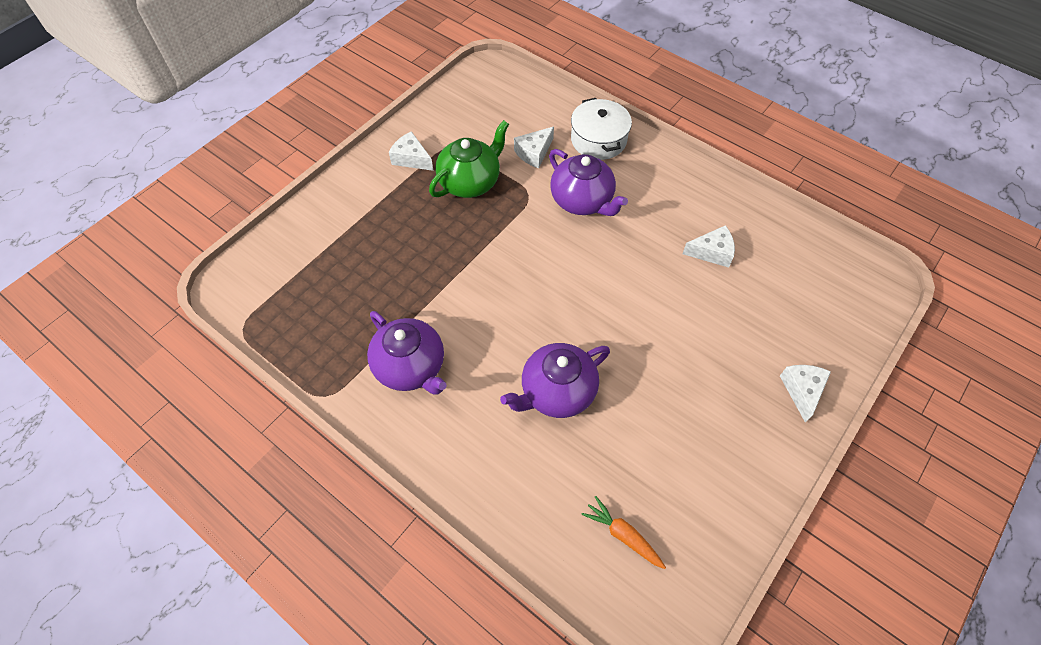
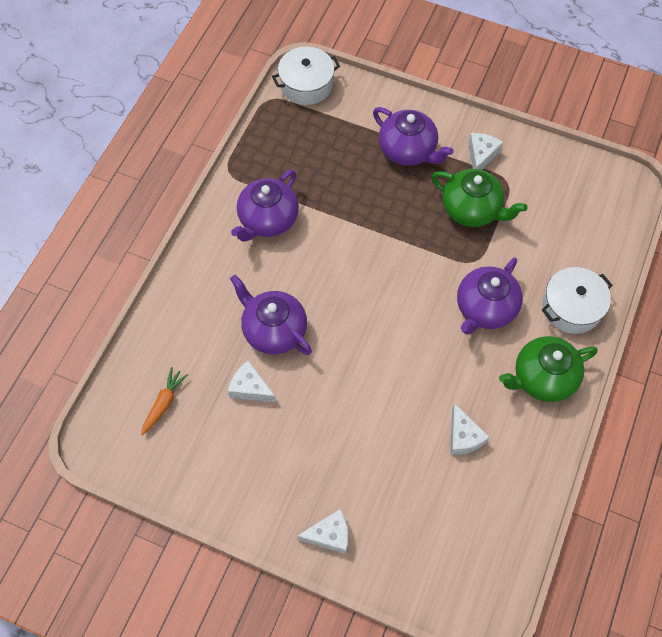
camera: 75 degrees right, 5 degrees up
white cheese [514,127,554,168] -> white cheese moved to [228,360,276,402]
none -> white pot [272,47,340,105]
none -> purple teapot [373,107,454,166]
none -> green teapot [499,336,598,402]

